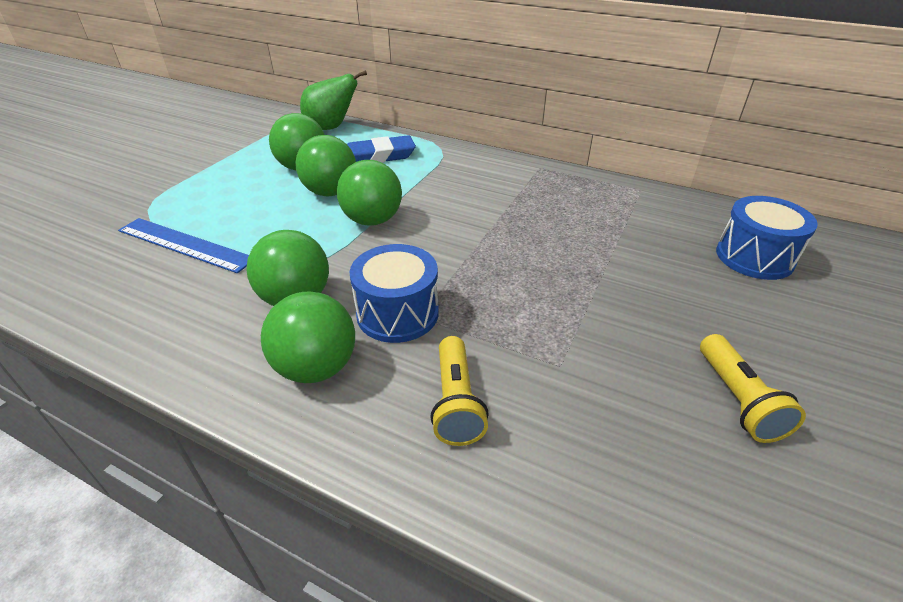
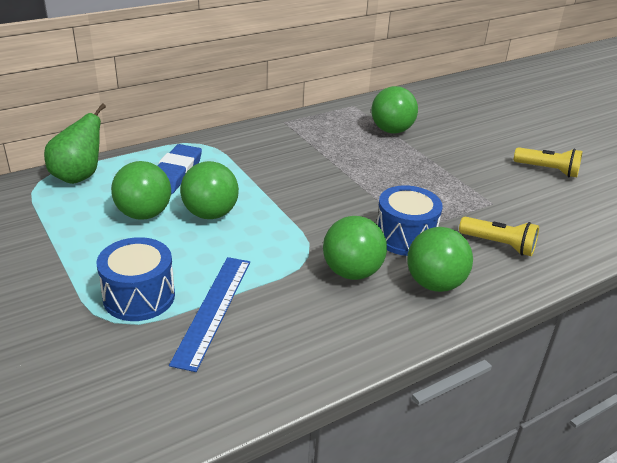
camera: 60 degrees left, 5 degrees down
blue ruler [118,218,249,273] -> blue ruler turned 45 degrees counterclockwise [169,257,250,372]
green ball [337,160,402,226] -> green ball moved to [371,86,418,134]
blue drum [716,196,818,280] -> blue drum moved to [97,237,175,321]

